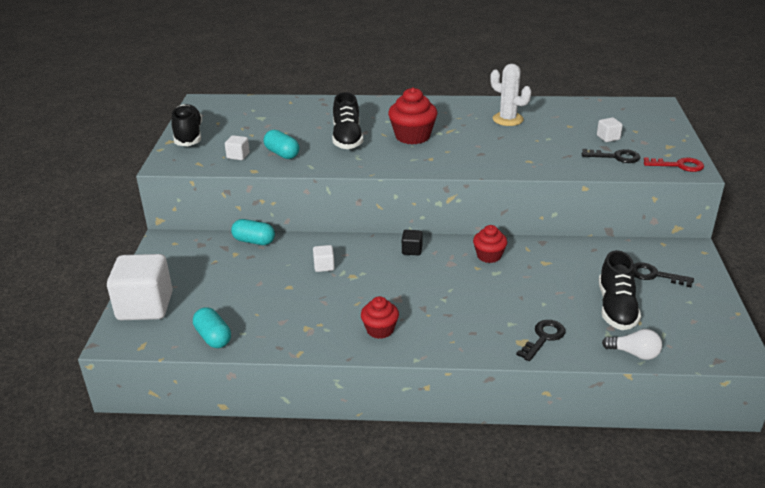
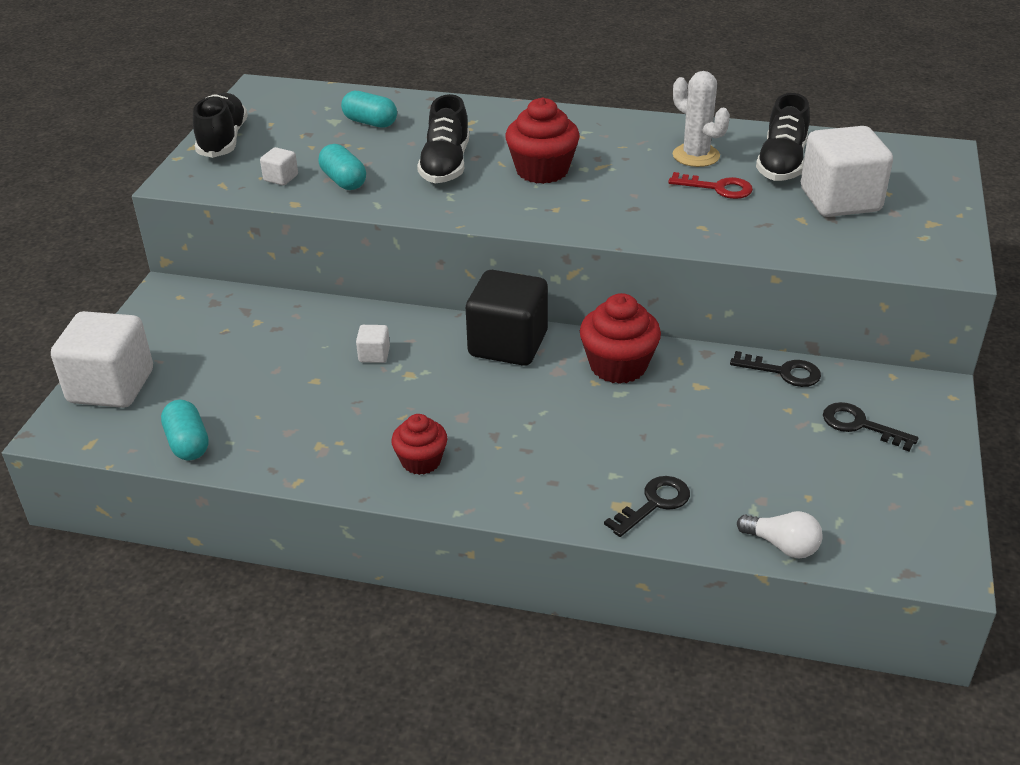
camera: 10 degrees right, 5 degrees up
turquoise capsule [231,219,275,245] -> turquoise capsule moved to [341,91,397,128]
black cube [402,230,423,255] -> black cube [466,270,548,366], size x2.35
red cupcake [473,225,507,263] -> red cupcake [580,293,661,384], size x1.57
black key [582,149,640,163] -> black key moved to [730,351,821,387]
white cube [597,117,623,142] -> white cube [801,126,893,217], size x2.35
black shoe [599,250,641,330] -> black shoe moved to [756,93,810,181]
red key [644,158,704,172] -> red key moved to [668,172,753,199]

